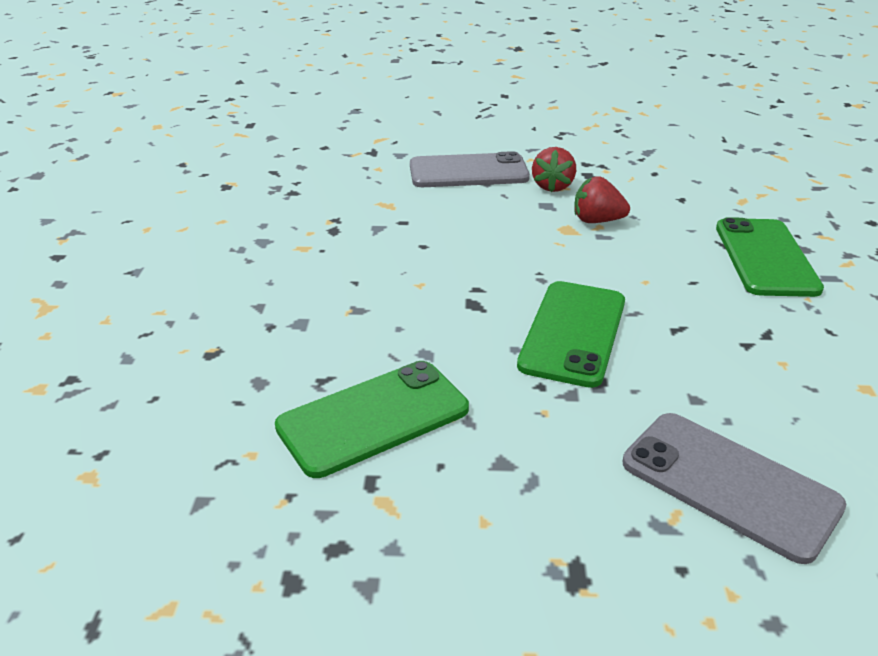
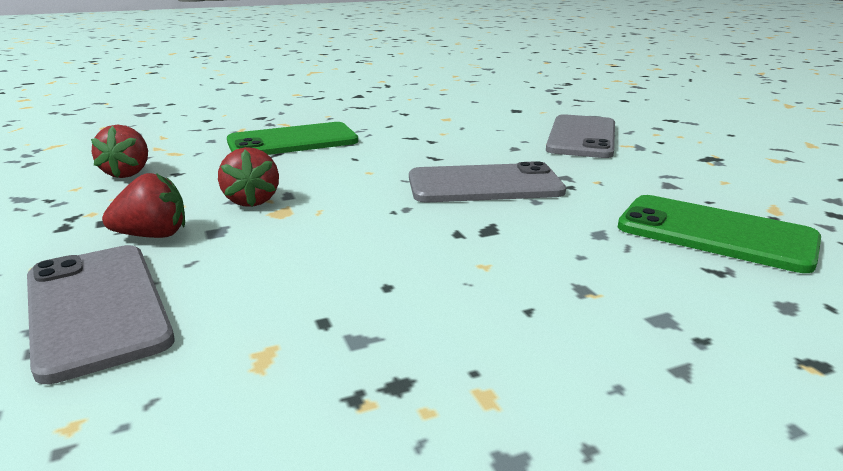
camera: 115 degrees left, 10 degrees down
green phone [517,281,625,388] -> grey phone [409,161,566,202]
none -> red strawberry [91,125,148,178]

